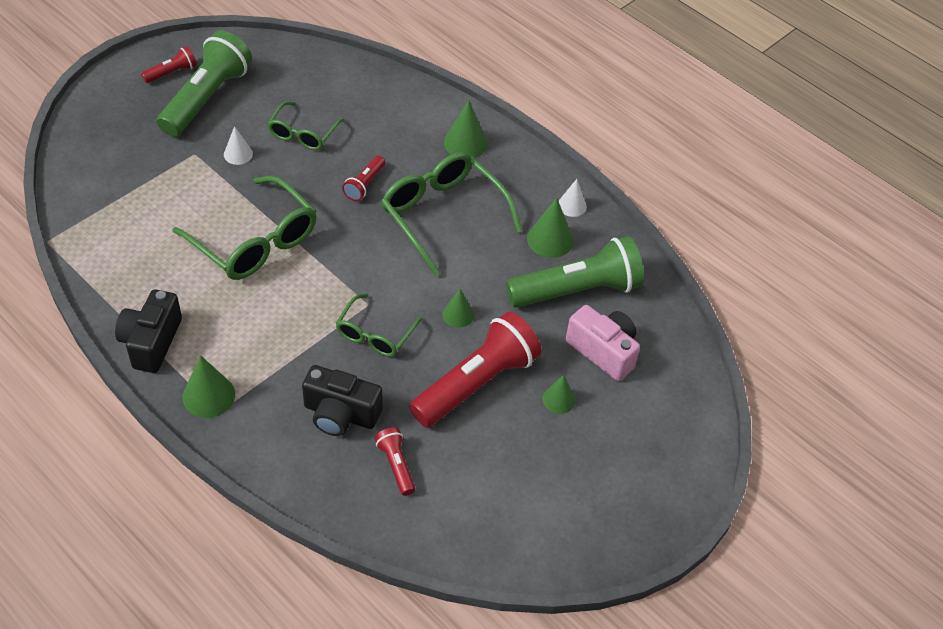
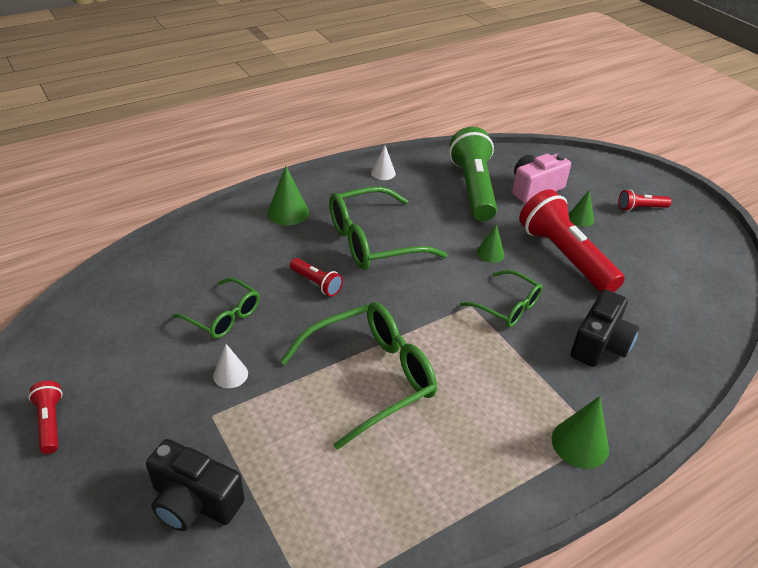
camera: 75 degrees left, 10 degrees down
black camera [115,290,182,373] -> black camera moved to [146,439,245,531]
green flashlight [157,30,252,137] -> none
red flashlight [375,427,416,496] -> red flashlight moved to [618,190,671,211]
green cone [527,198,573,258] -> none

